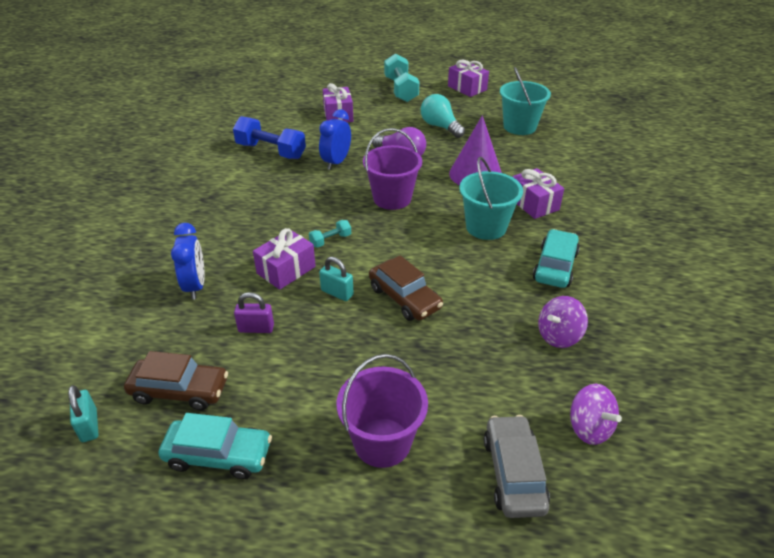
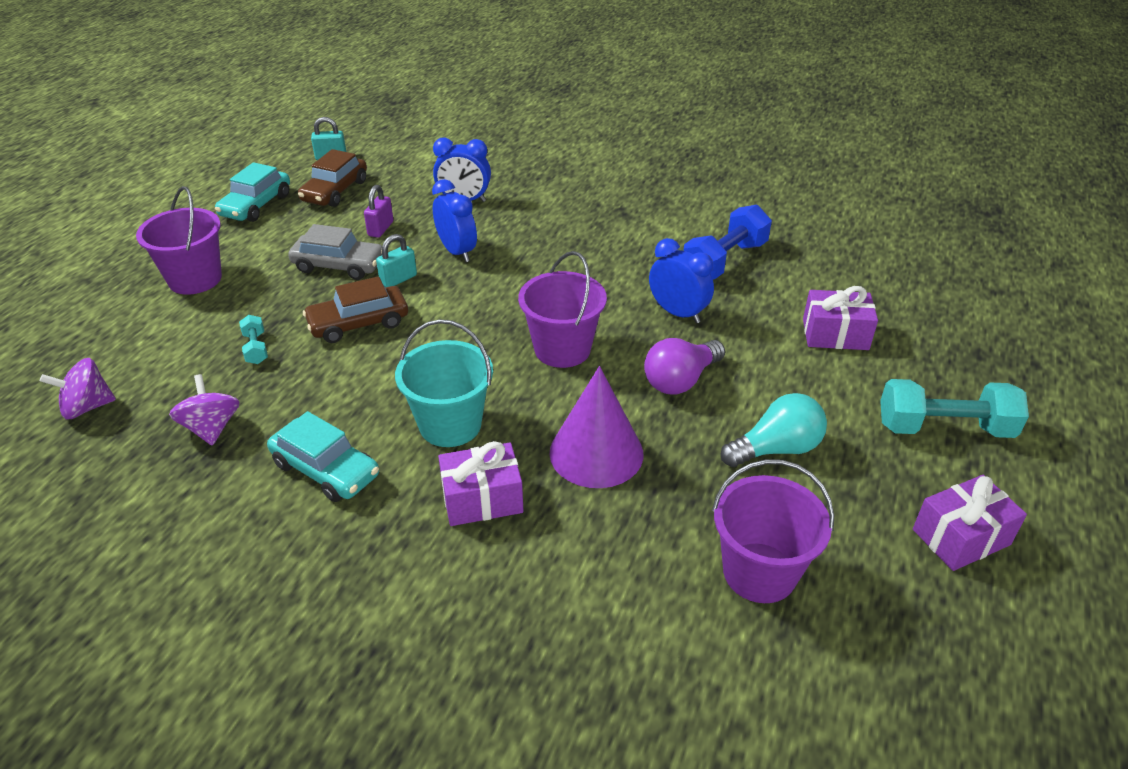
camera: 105 degrees right, 0 degrees up
purple gift [253,228,316,290] -> blue clock [432,179,477,262]
turquoise dumbbell [309,220,351,248] -> turquoise dumbbell moved to [239,315,268,364]
grey car [484,415,550,518] -> grey car moved to [288,224,382,280]
turquoise bucket [500,67,551,135] -> purple bucket [712,459,834,603]

